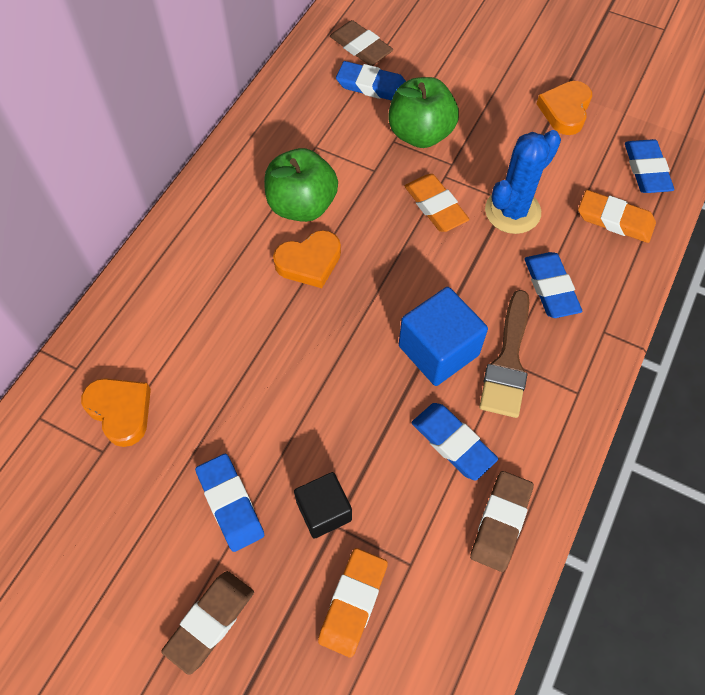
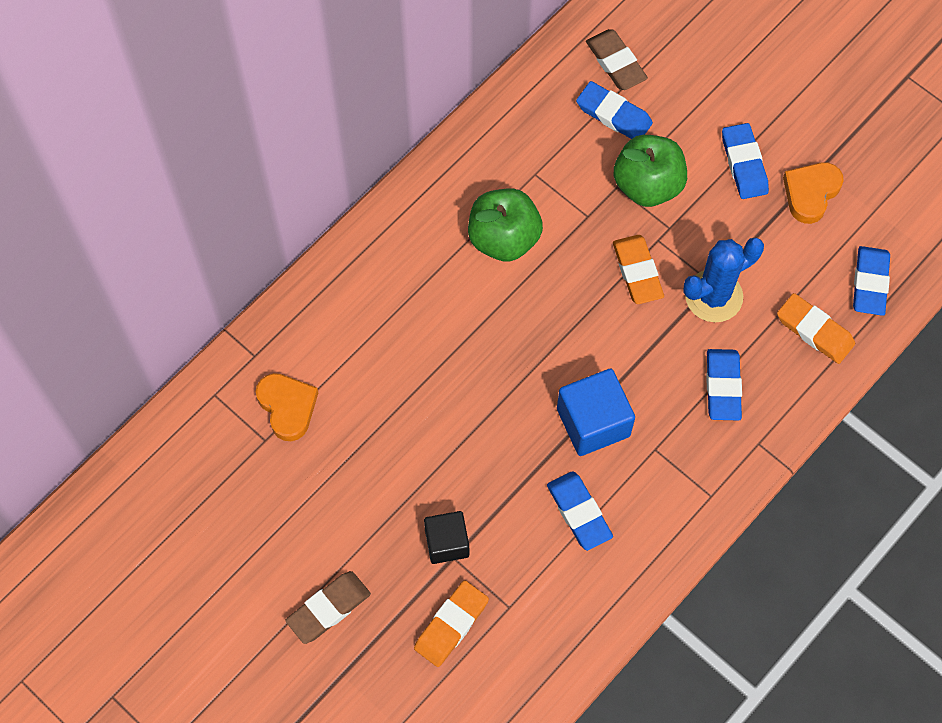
camera: 15 degrees right, 5 degrees up
blue eraser [195,454,264,552] -> blue eraser moved to [722,123,769,199]
orange heart [273,230,341,288] -> none
brown eraser [470,471,534,572] -> none
brown brush [479,290,529,418] -> none

